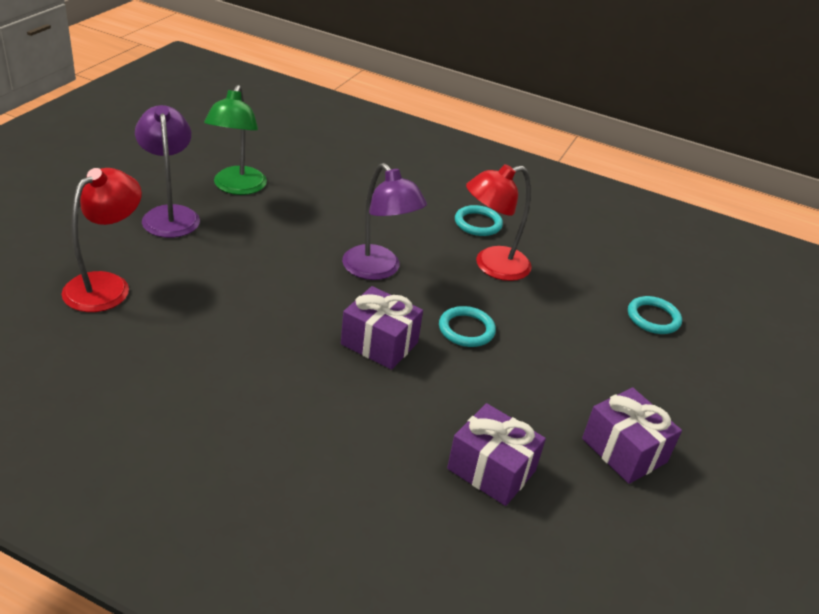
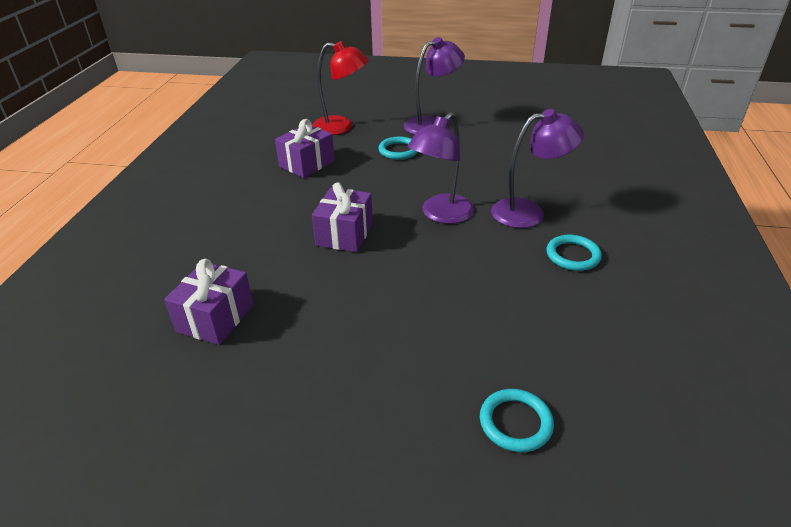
camera: 80 degrees right, 0 degrees up
green lamp [204,85,267,195] -> none
turquoise ring [439,306,496,347] -> turquoise ring moved to [379,136,418,160]
red lamp [466,164,532,281] -> none
purple gift [582,387,682,484] -> purple gift moved to [275,119,335,178]
none -> purple lamp [491,109,584,228]

